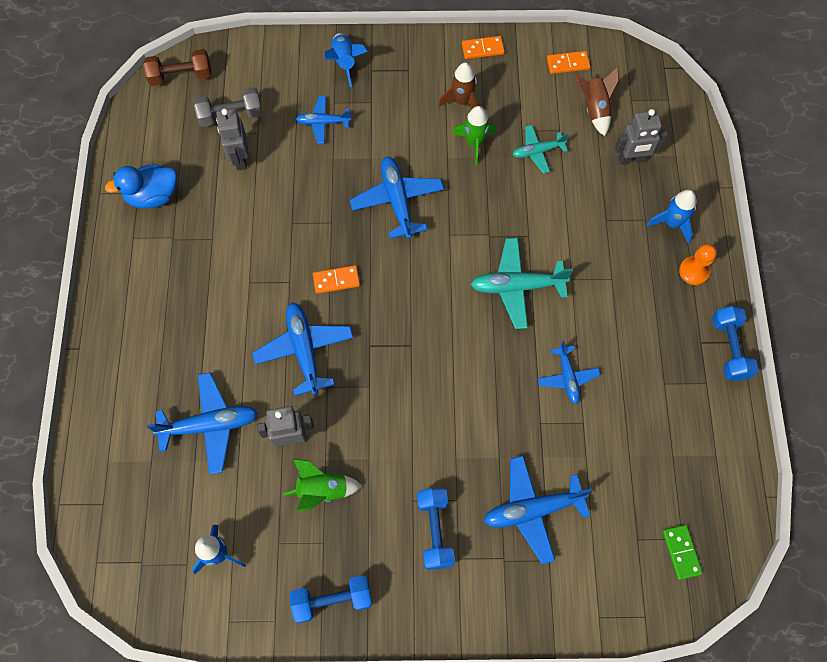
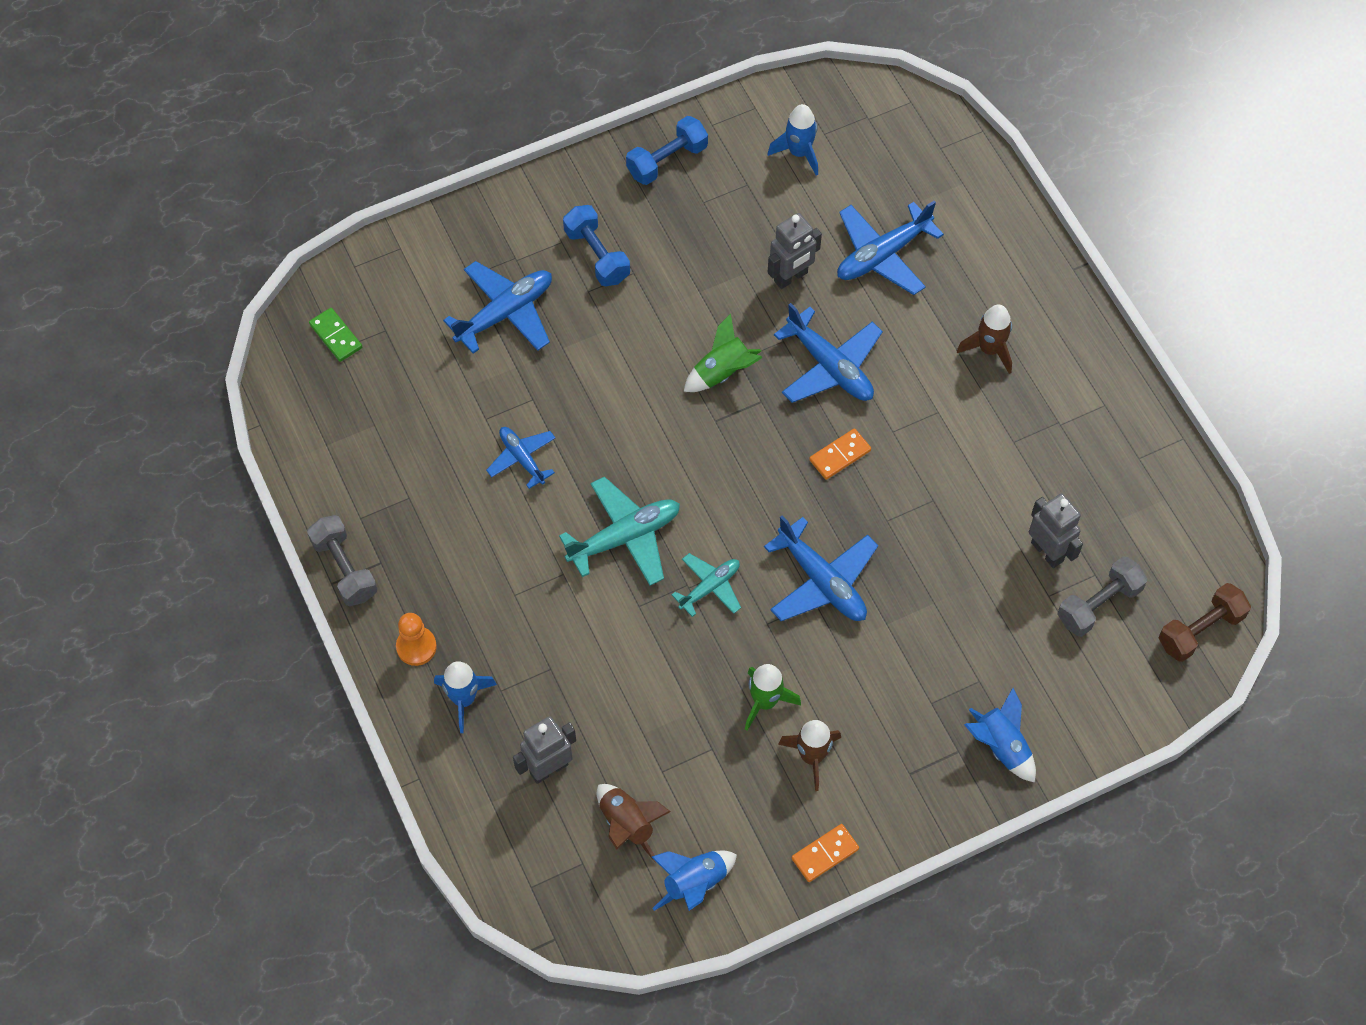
camera: 155 degrees right, 5 degrees down
blue duck [105,164,177,208] -> none
green rocket [284,459,362,512] -> green rocket moved to [684,314,763,392]
blue plane [296,96,351,144] -> none
turquoise plane [512,125,568,174] -> turquoise plane moved to [672,553,741,617]
orange domino [547,51,590,74] -> blue rocket [652,851,737,911]
blue dumbbell [712,306,758,381] -> grey dumbbell [307,515,377,606]
none -> brown rocket [957,305,1012,374]

